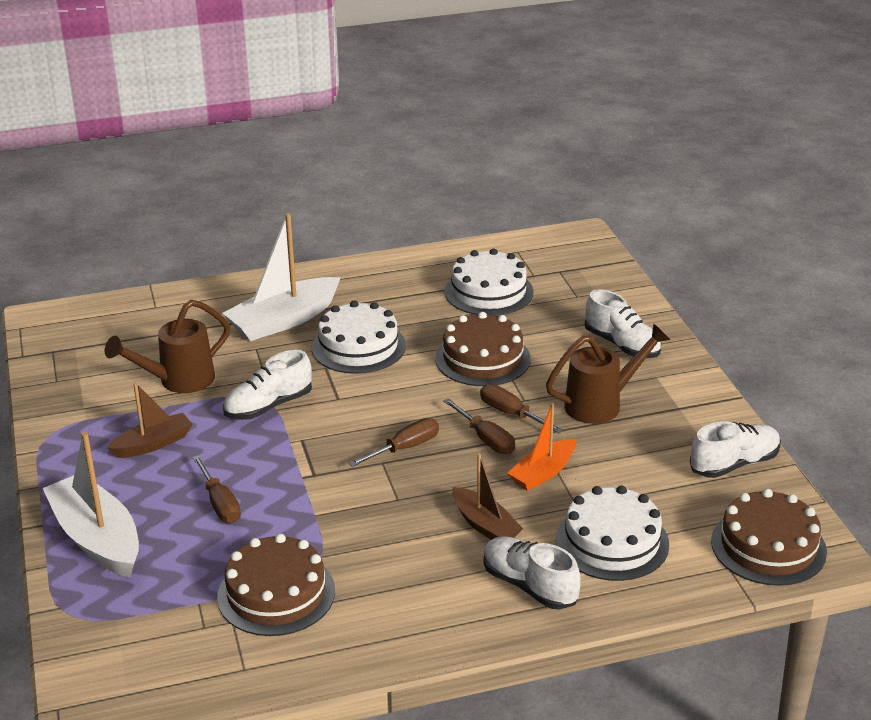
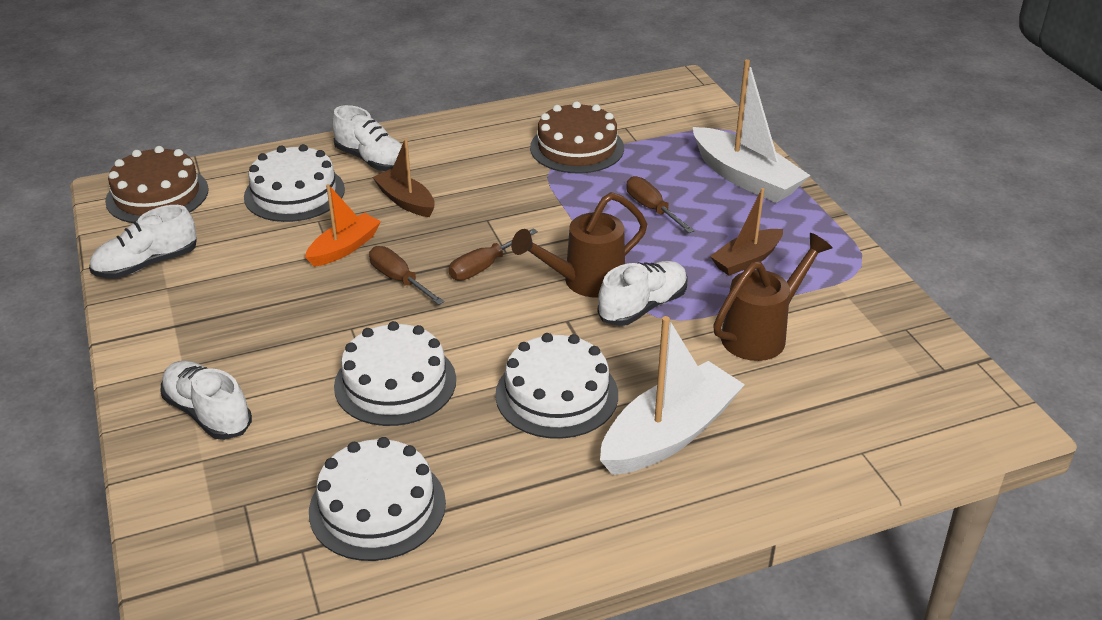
camera: 175 degrees right, 5 degrees up
brown cake [435,312,531,386] -> white cake [334,321,456,426]
brown screwdriver [480,384,563,433] -> none
brown watering can [546,324,671,424] -> brown watering can moved to [511,192,647,298]

